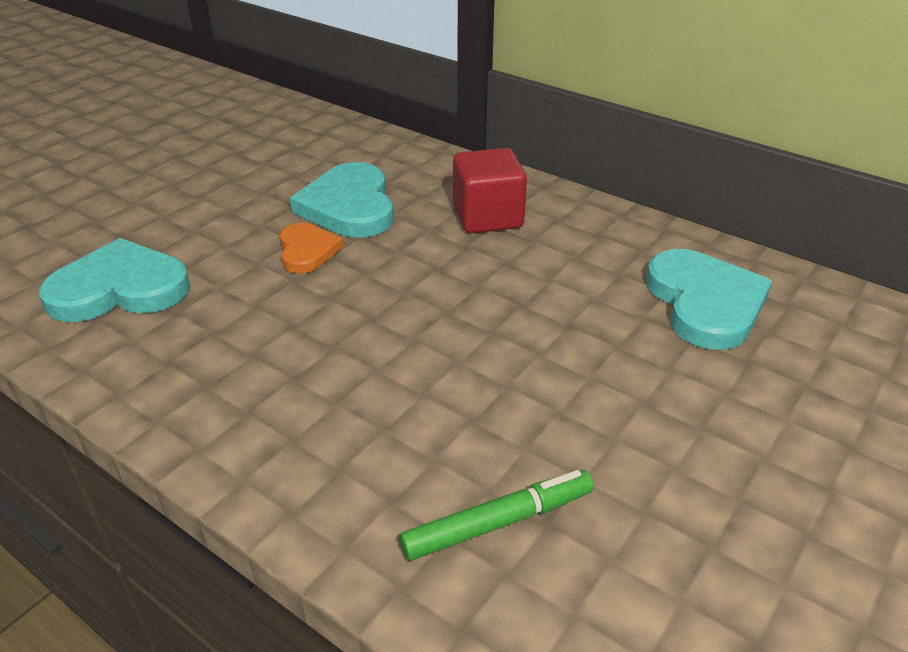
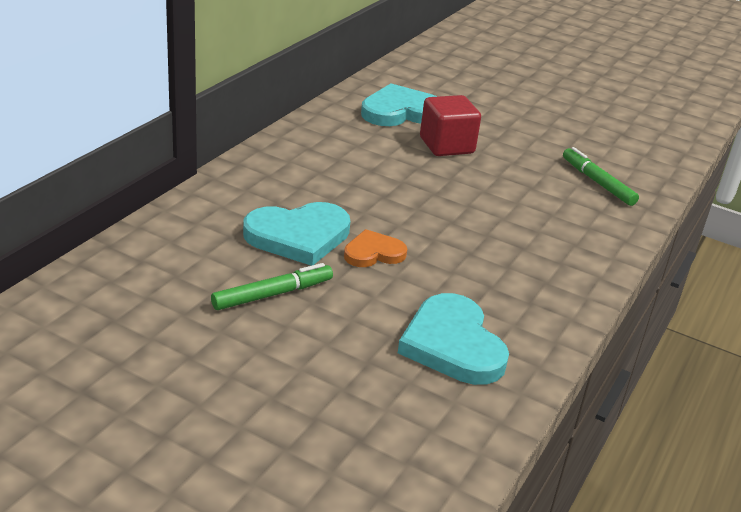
camera: 100 degrees left, 5 degrees down
red cube [453,148,527,234] -> red cube moved to [420,95,481,156]
none -> green marker [211,263,333,310]

